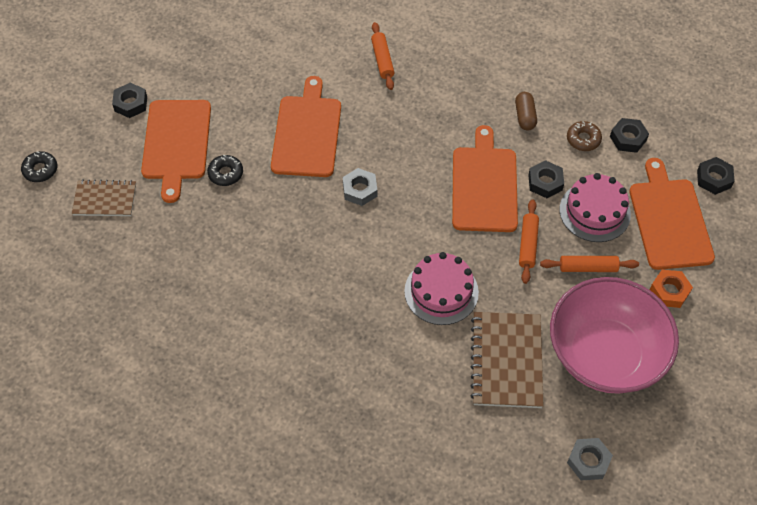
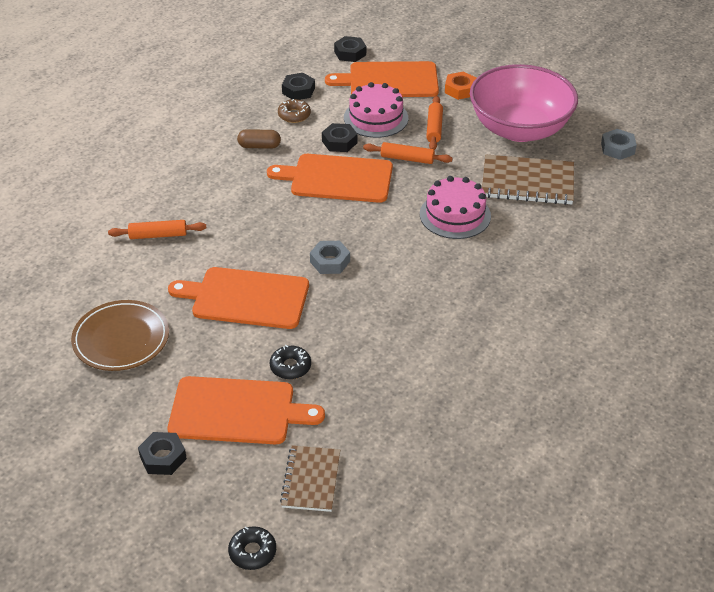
camera: 85 degrees left, 15 degrees down
none -> brown plate [71,300,169,371]

